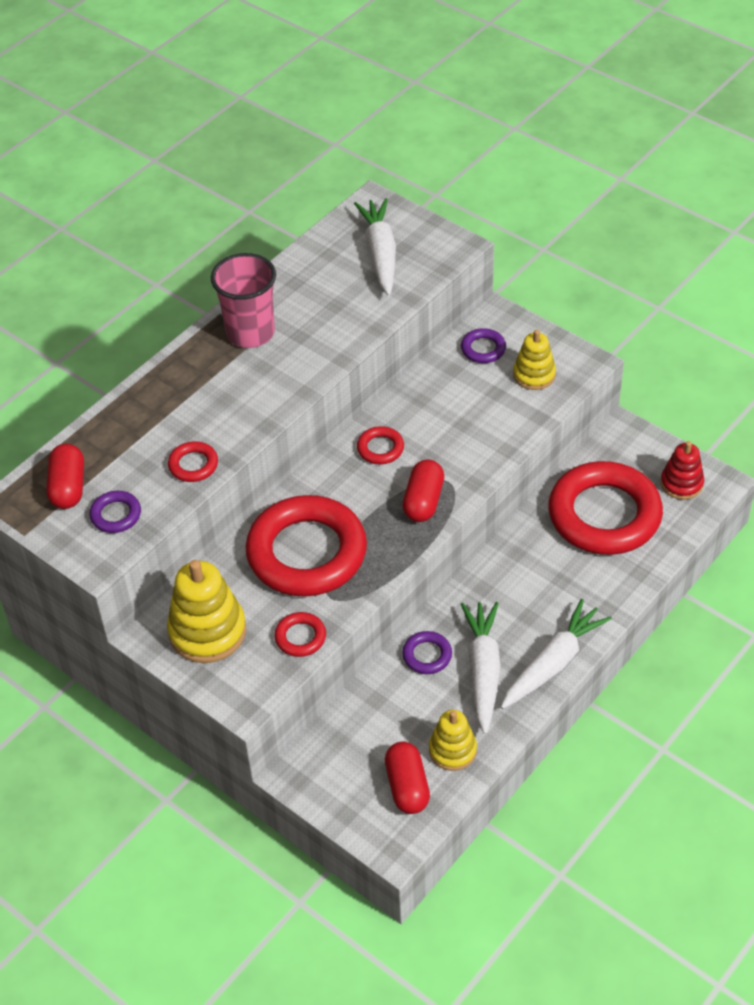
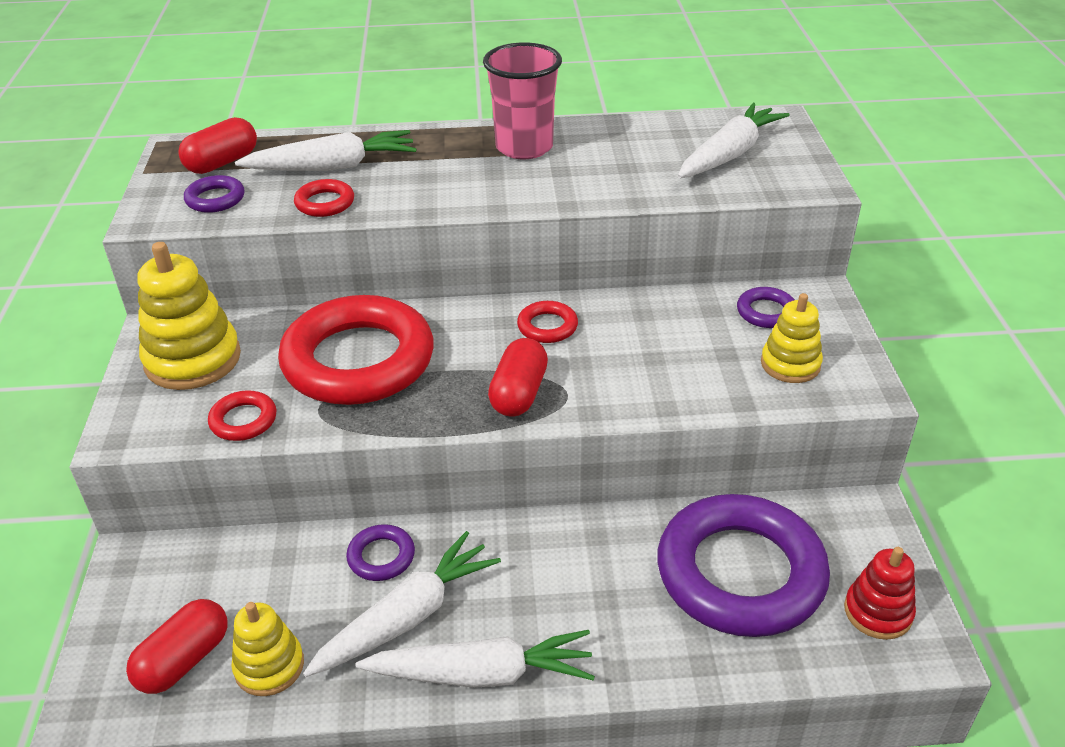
camera: 45 degrees right, 10 degrees down
red capsule [402,460,444,522] -> red capsule turned 45 degrees counterclockwise [488,338,548,417]
red ring [549,461,663,555] -> purple ring [657,494,830,637]
none -> white carrot [235,130,417,171]

